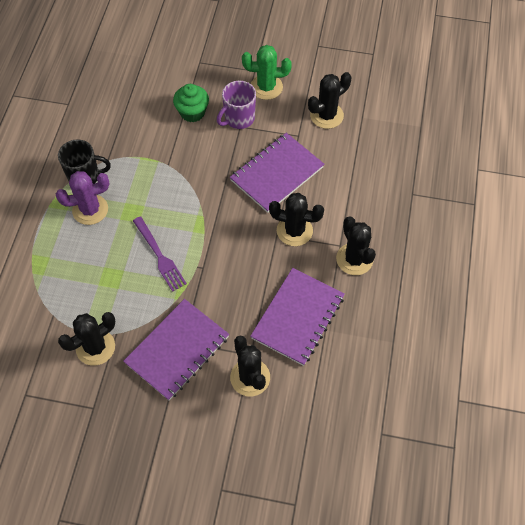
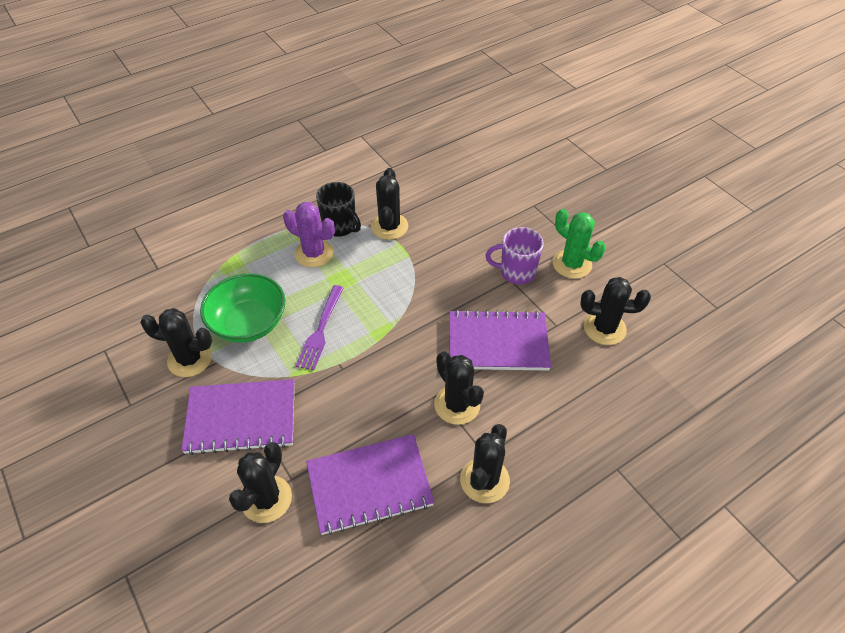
camera: 45 degrees right, 10 degrees down
green cupcake [173,84,209,122] -> none
none -> green bowl [200,273,285,343]
none -> black cactus [371,168,408,240]

